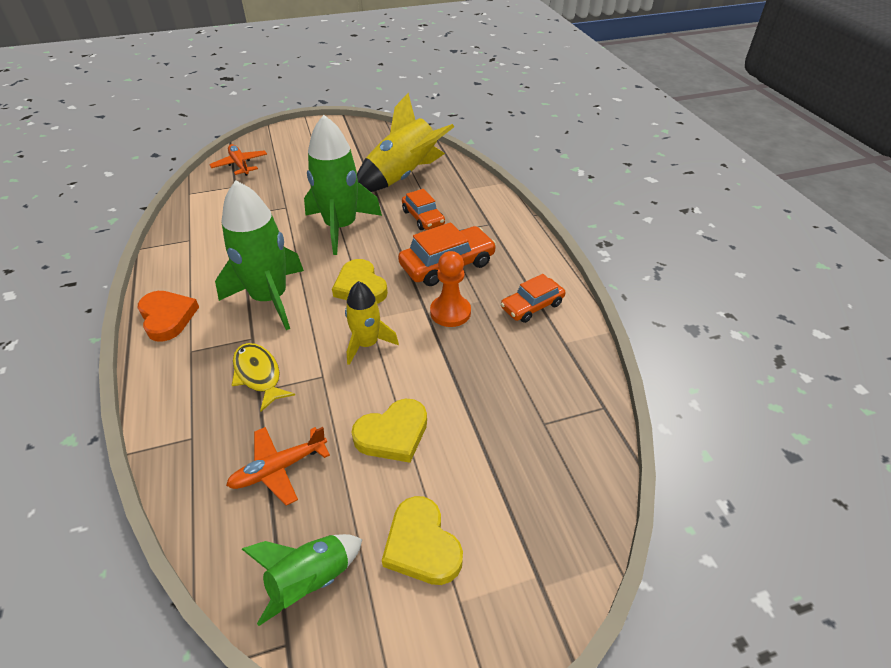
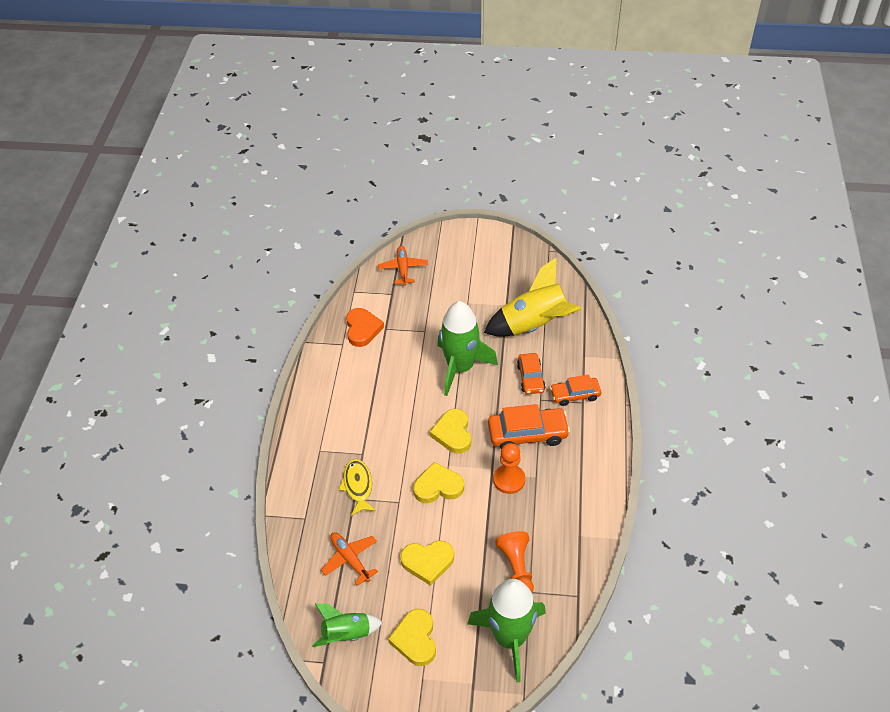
camera: 25 degrees right, 5 degrees up
orange heart [137,291,199,342] -> orange heart moved to [346,308,384,347]
green rocket [215,180,304,330] -> green rocket moved to [467,579,546,682]
orange plane [226,427,330,506] -> orange plane turned 60 degrees clockwise [321,532,378,586]
yellow rocket [345,281,399,365] -> yellow heart [413,462,464,503]
orange car [501,274,565,323] -> orange car moved to [550,374,601,406]
none -> orange pawn [495,531,534,593]

